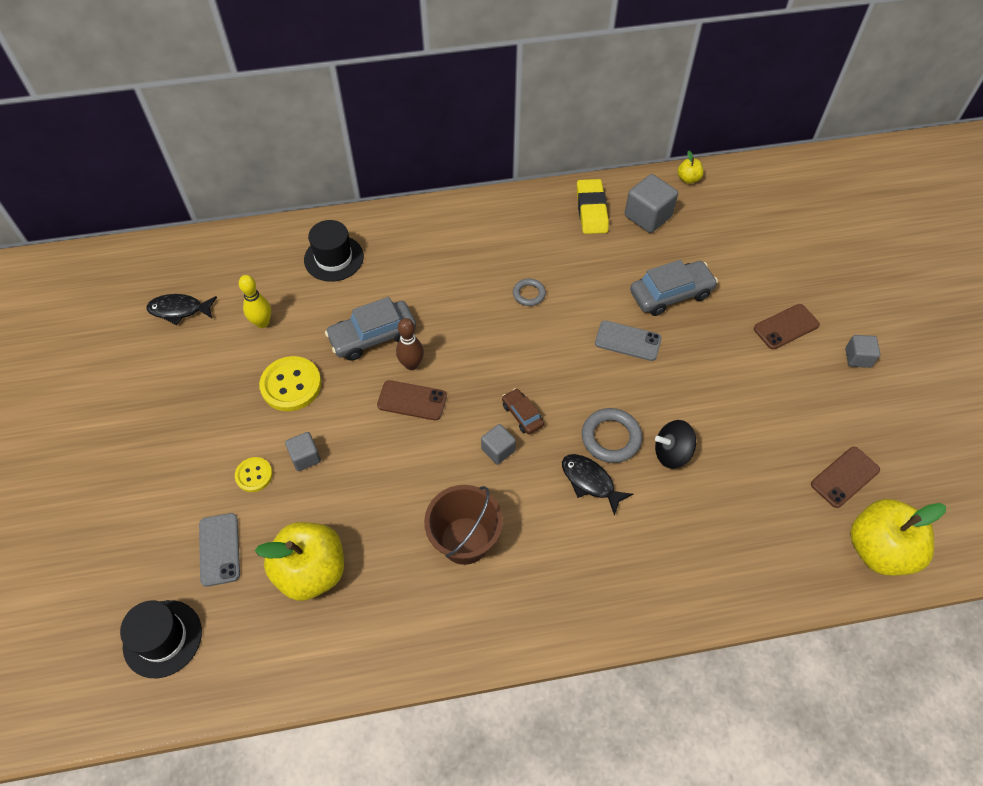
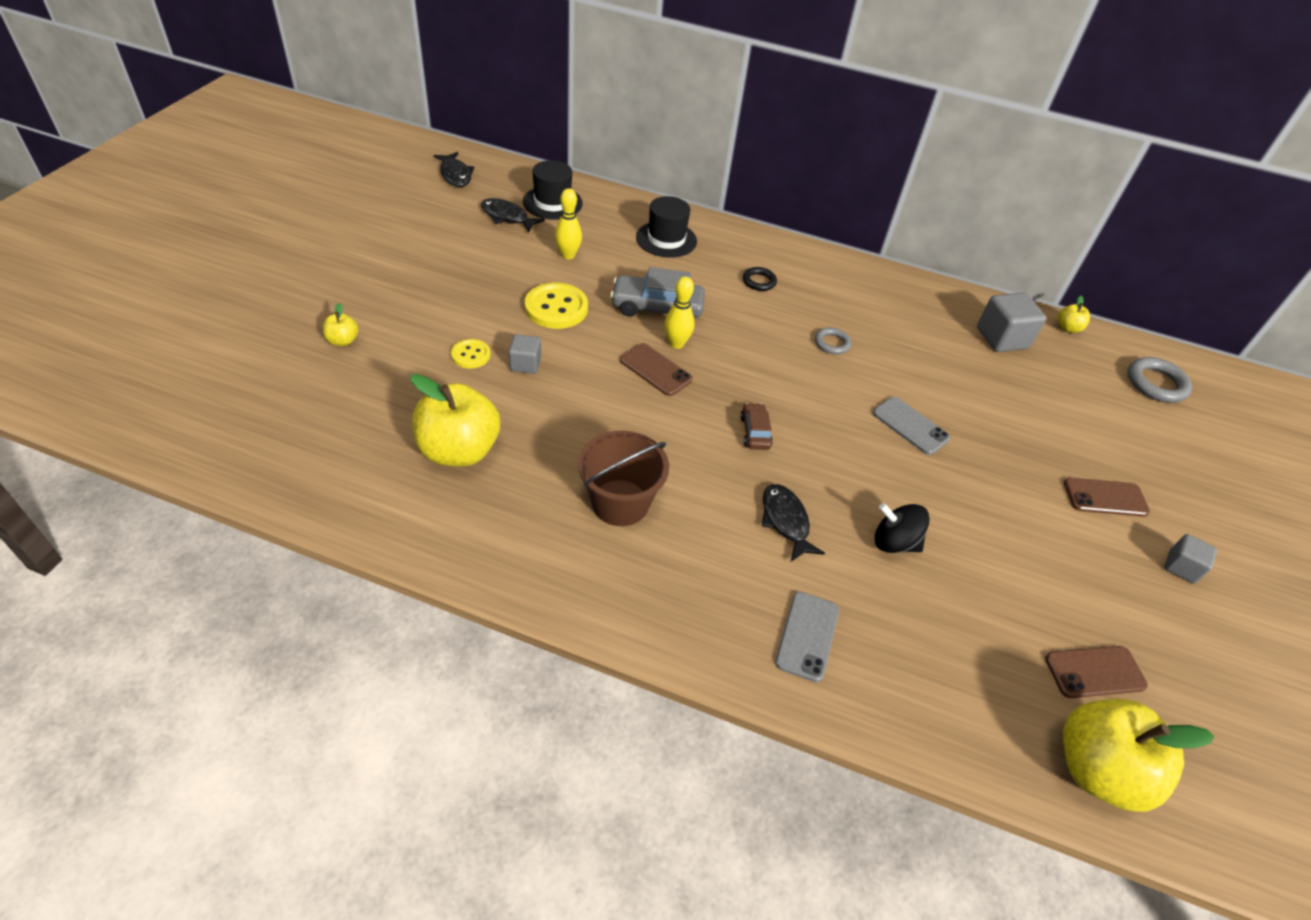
camera: 25 degrees right, 10 degrees down
black hat [120,600,202,678] -> black hat moved to [523,160,583,220]
grey phone [199,513,240,587] -> grey phone moved to [775,592,839,682]
brown bowling pin [396,318,424,370] -> yellow bowling pin [664,276,694,349]
grey cube [481,424,516,465] -> none
yellow eraser [577,179,609,234] -> none
grey ring [582,408,642,463] -> grey ring moved to [1128,357,1192,403]
grey car [630,260,718,316] -> none
none -> yellow apple [323,303,359,346]
none -> black fish [434,152,474,187]
none -> black ring [743,267,777,291]

